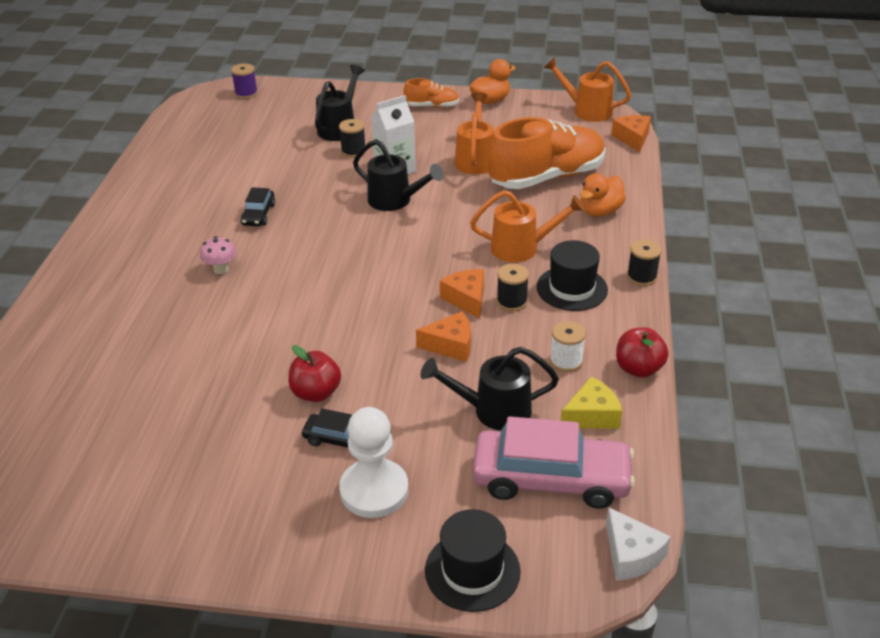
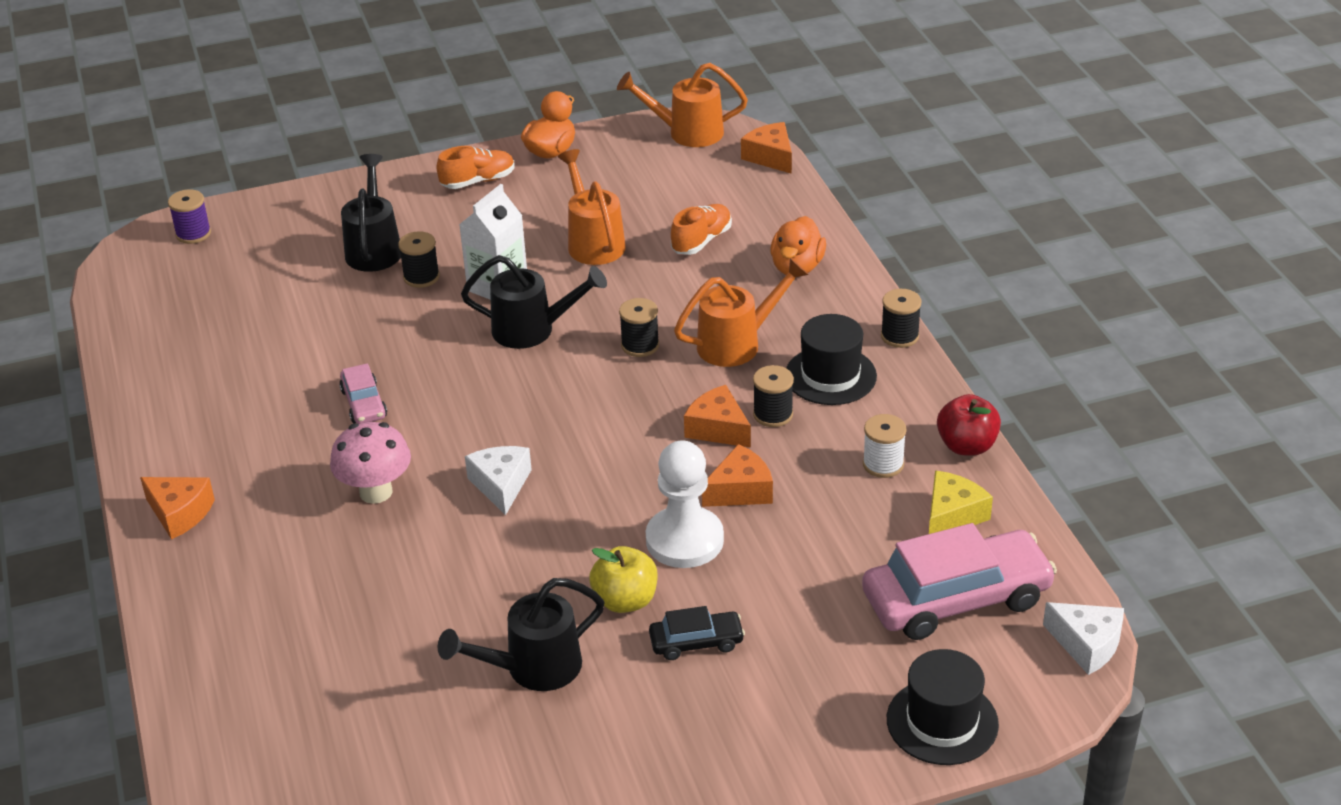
camera: 25 degrees left, 0 degrees up
pink mushroom [200,236,236,274] -> pink mushroom [330,422,411,504], size x1.58
black car [241,187,275,226] -> pink car [339,363,387,424]
red apple [288,345,341,402] -> yellow apple [589,546,657,613]
white pawn [339,407,409,518] -> white pawn moved to [646,440,724,568]
black watering can [420,347,559,431] -> black watering can moved to [438,578,605,691]
orange shoe [488,117,605,189] -> orange shoe [671,204,732,255], size x0.47
none -> orange cheese [140,477,215,539]
none -> white cheese [465,446,532,515]
none -> black spool [619,298,659,357]

